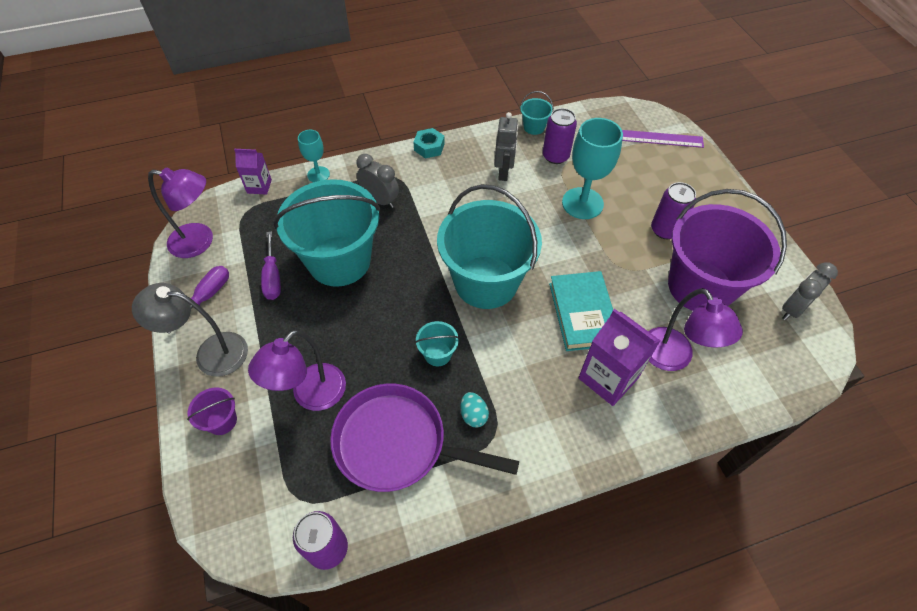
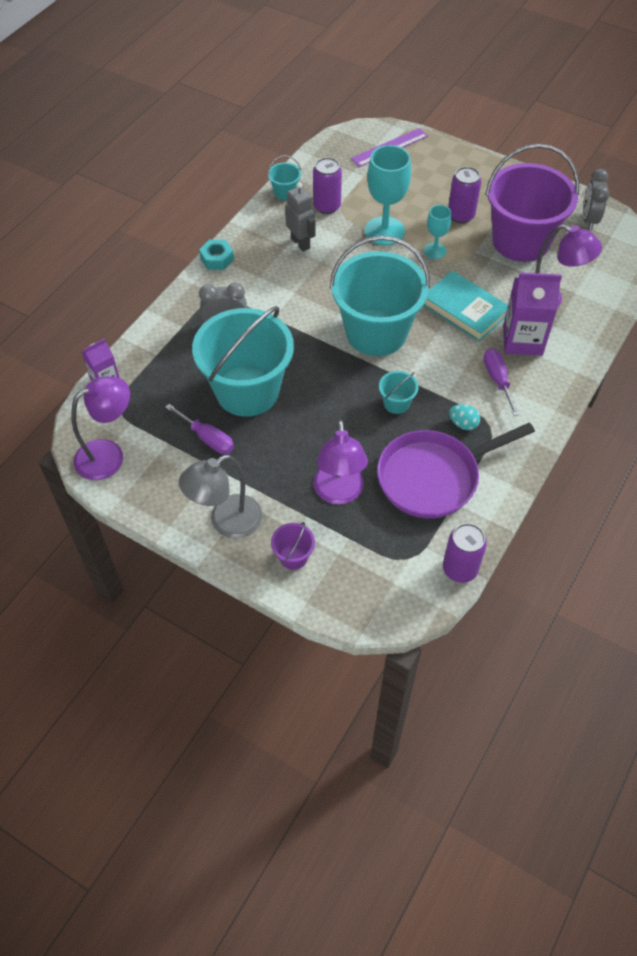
camera: 40 degrees left, 0 degrees up
purple screwdriver [167,266,229,334] -> purple screwdriver moved to [484,348,519,416]
turquoise goblet [298,130,330,182] -> turquoise goblet moved to [424,205,451,259]

